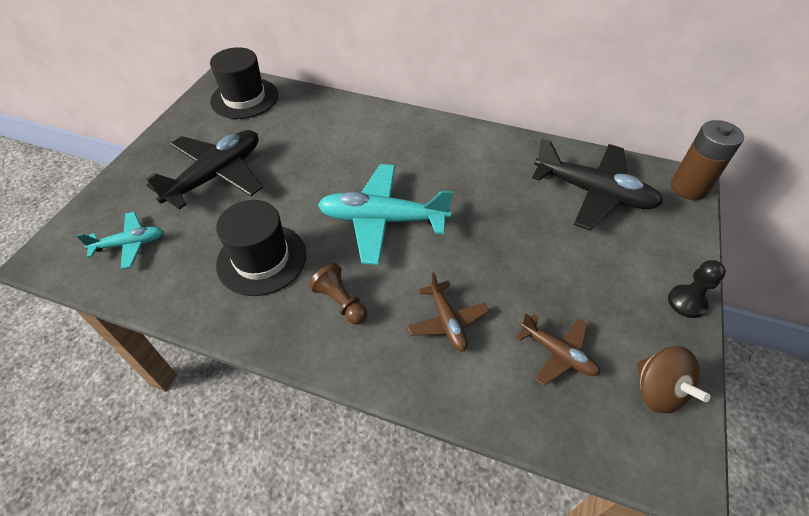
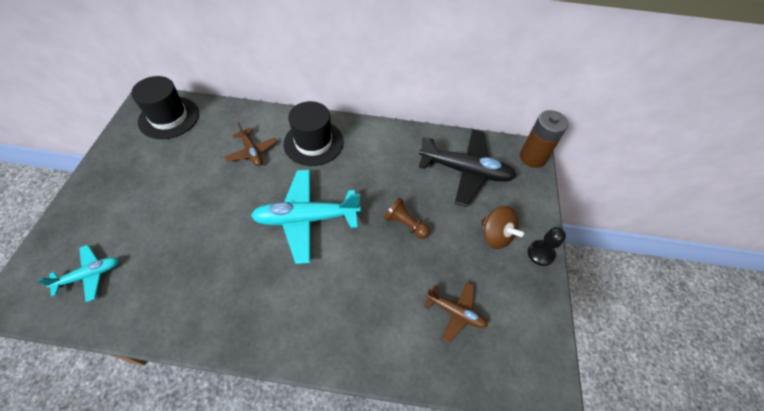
camera: 15 degrees left, 5 degrees up
black plane [145,130,263,210] -> none
black hat [216,200,306,296] -> black hat moved to [283,101,344,166]
brown pawn [309,263,367,325] -> brown pawn moved to [384,198,430,239]
brown plane [407,273,489,351] -> brown plane moved to [225,122,277,166]
brown spinning top [636,346,711,413] -> brown spinning top moved to [481,206,524,249]

